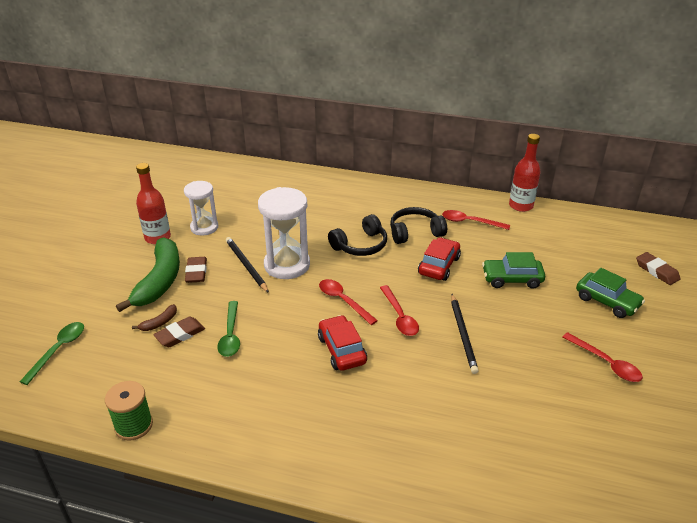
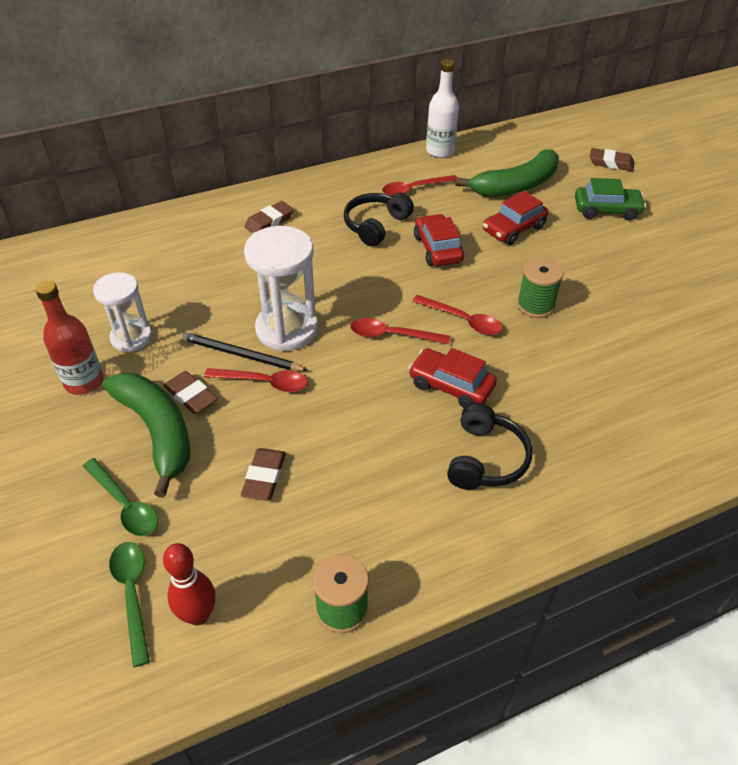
camera: 40 degrees left, 10 degrees up
brown banana [132,304,177,331] -> none
green spoon [217,301,240,357] -> green spoon moved to [83,458,158,536]
black headphones [328,214,387,256] -> black headphones moved to [447,403,532,490]
black pencil [451,294,479,374] -> green spool [517,258,564,318]
green car [482,252,545,289] -> red car [483,191,549,245]
red bottle [509,134,541,212] -> white bottle [426,59,459,158]
red spoon [563,332,643,382] -> red spoon moved to [204,368,308,392]
none -> red bowling pin [163,543,215,626]
none -> brown eraser [244,201,294,234]
none -> green banana [455,150,559,197]

